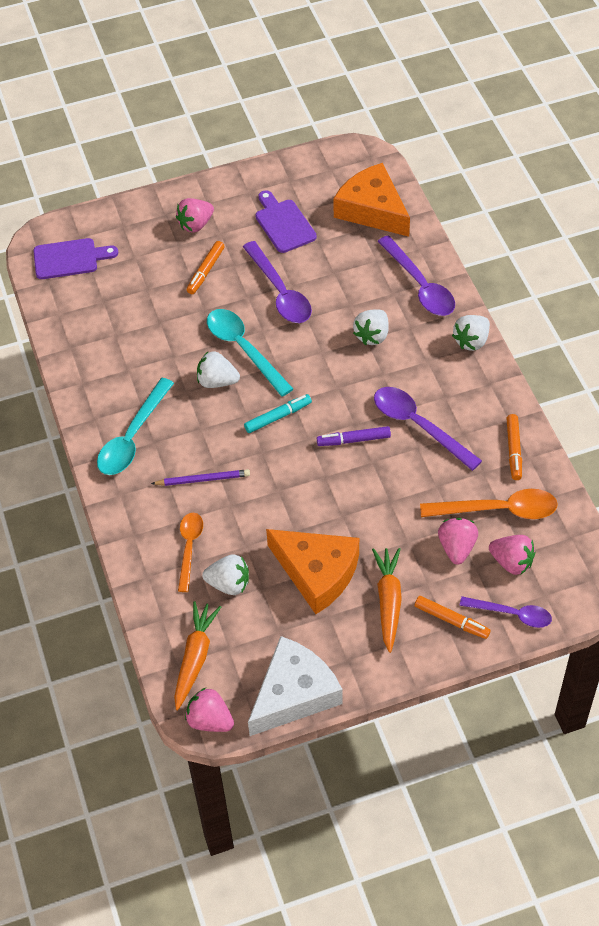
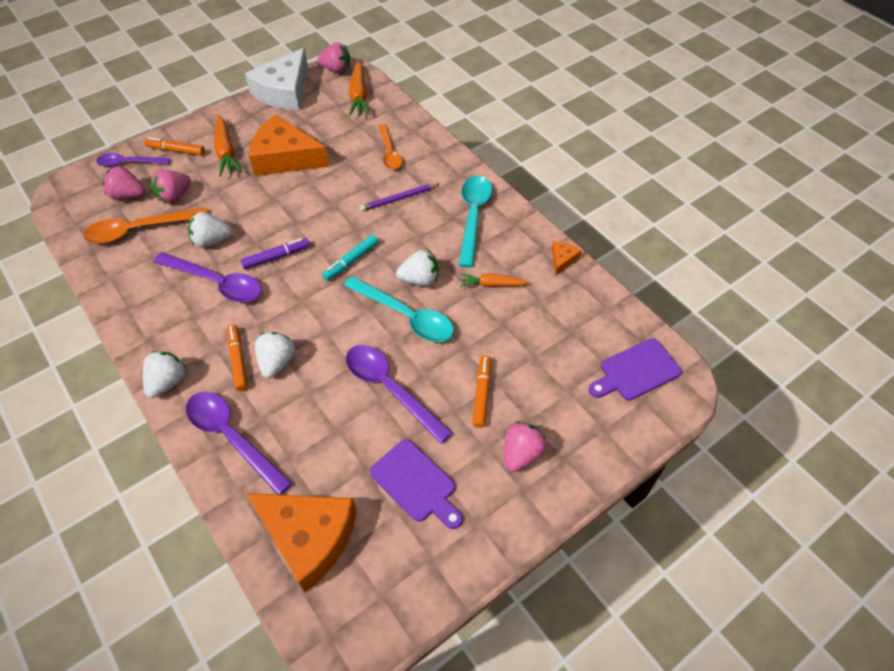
camera: 160 degrees right, 0 degrees up
white strawberry [202,554,249,595] -> white strawberry moved to [188,212,232,247]
pink strawberry [438,518,478,565] -> pink strawberry turned 60 degrees clockwise [150,170,191,203]
orange marker [507,414,522,480] -> orange marker moved to [227,324,248,391]
none -> orange carrot [460,273,528,287]
none -> orange cheese [552,241,582,275]

